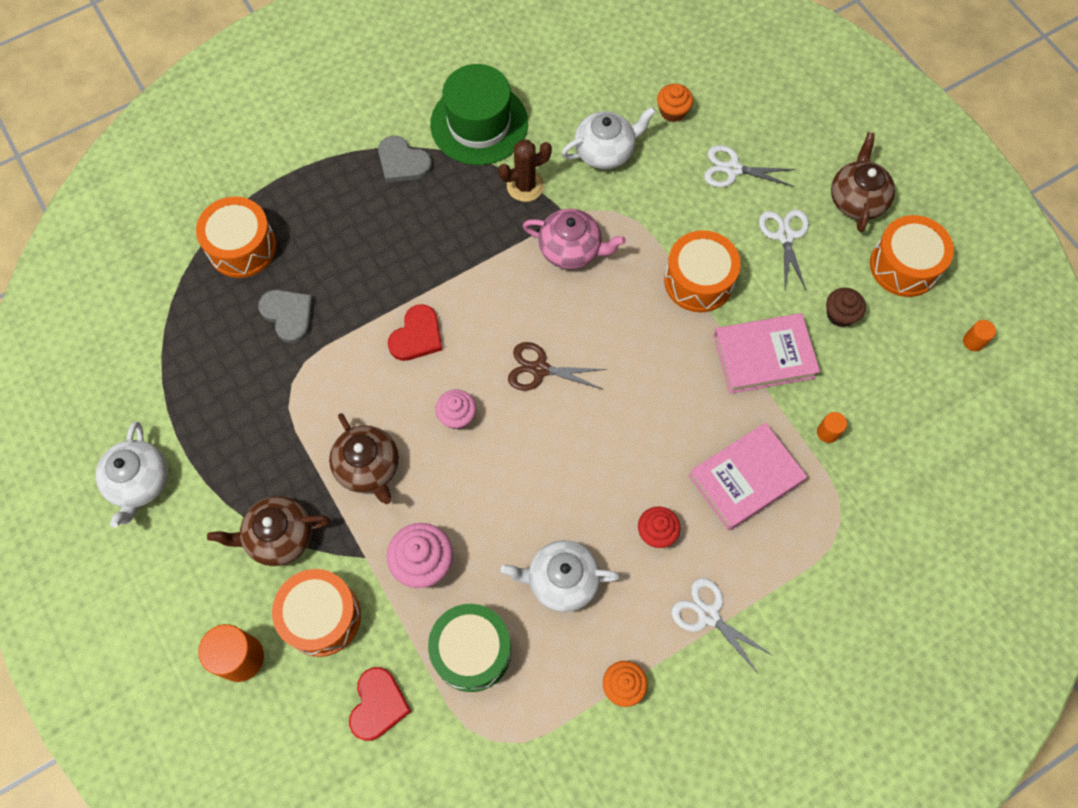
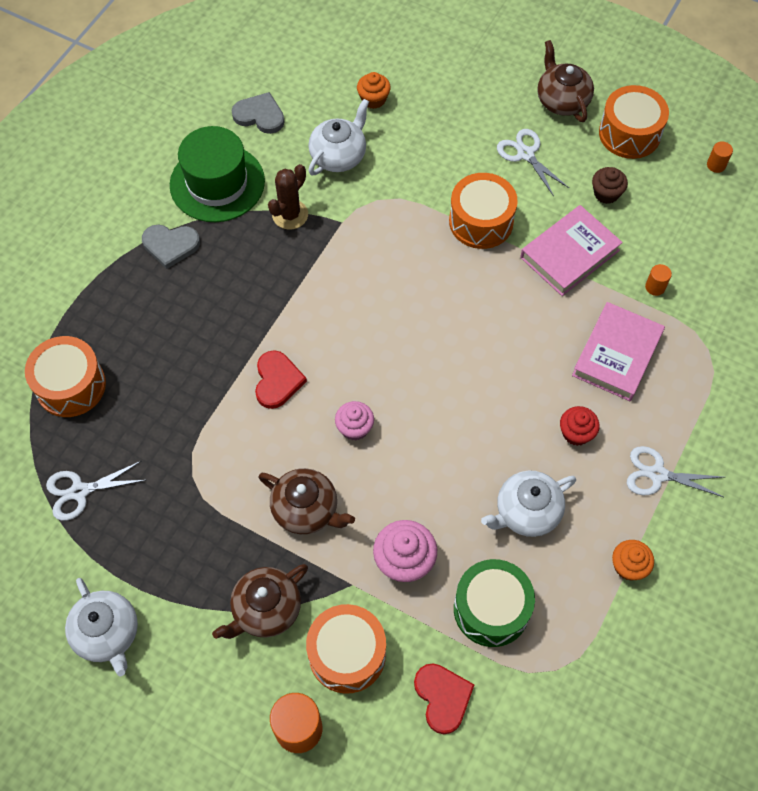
camera: 30 degrees left, 5 degrees down
grey heart [258,290,313,343] -> grey heart moved to [232,92,285,134]
brown scissors [508,342,607,391] -> none
pink teapot [523,209,626,269] -> none
white scissors [704,145,795,187] -> white scissors moved to [46,461,146,521]

